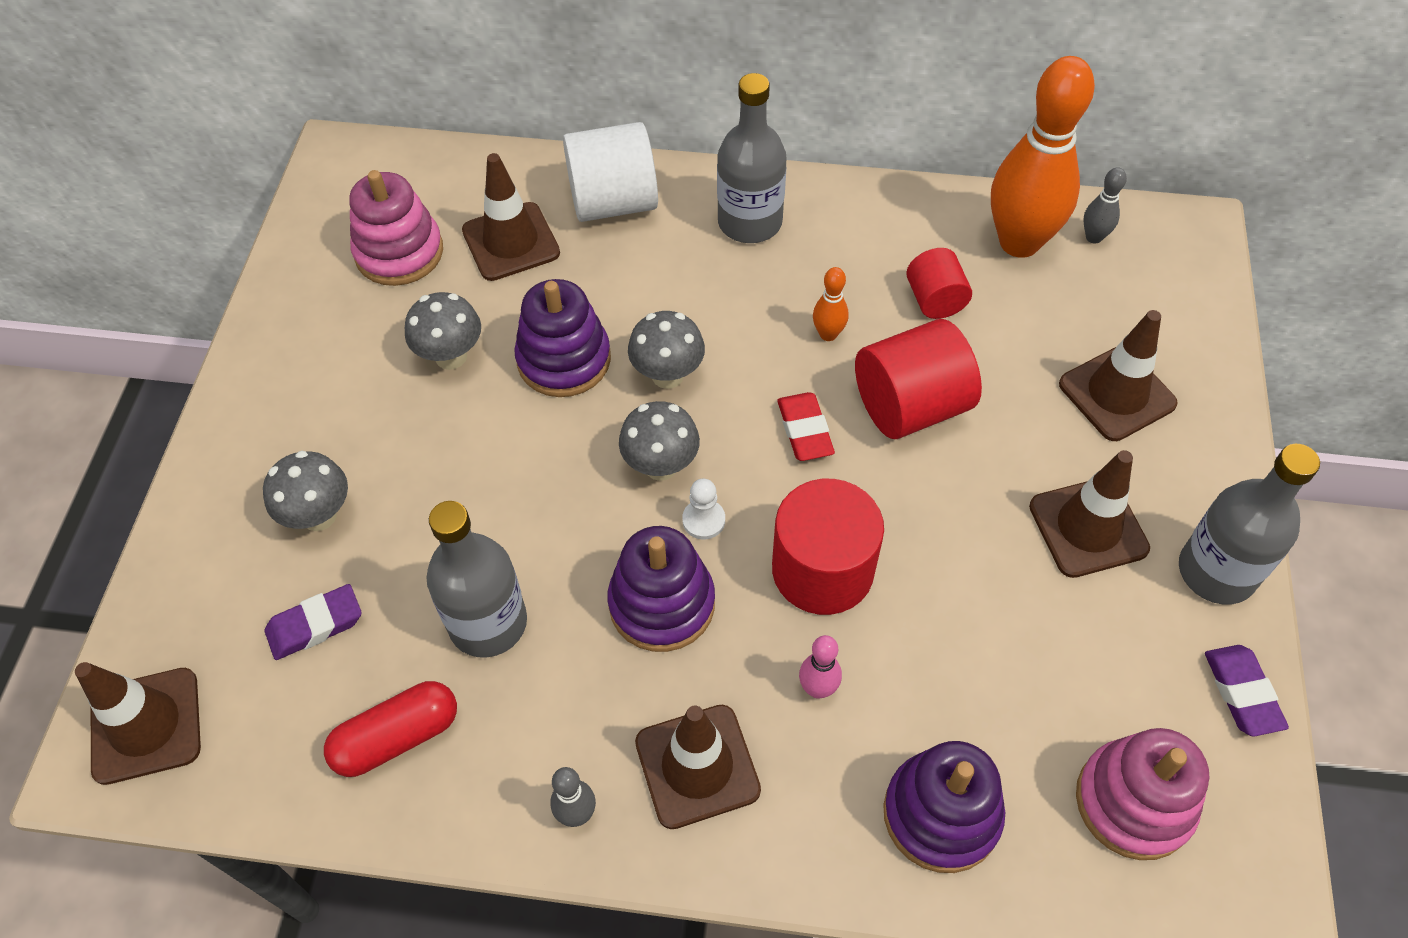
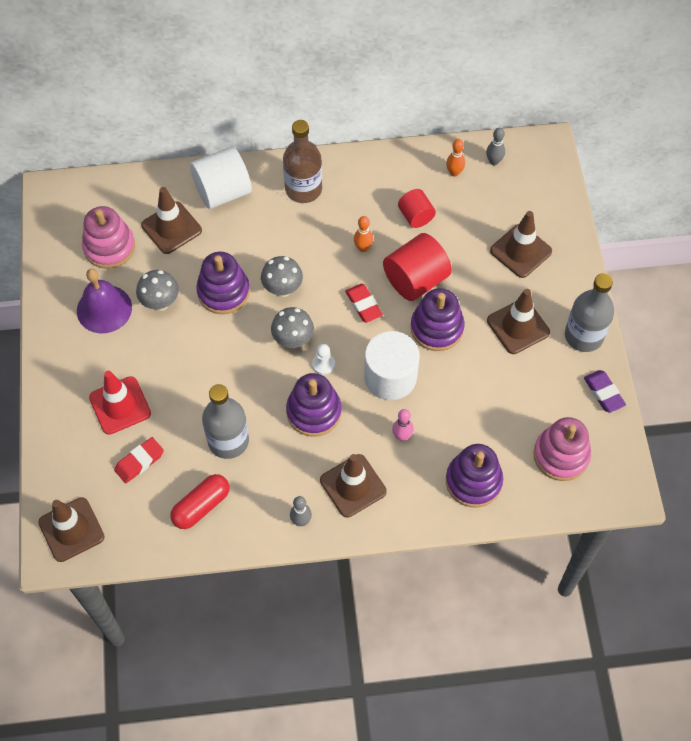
camera: 15 degrees left, 5 degrees up
grey mushroom [263,451,348,531] -> red traffic cone [89,371,151,435]
purple eraser [265,584,362,660] -> red eraser [114,437,164,483]
grey bottle [717,73,786,243] -> brown bottle [283,120,322,203]
red cylinder [772,479,884,615] -> white cylinder [364,331,420,400]
orange bowling pin [991,56,1095,258] -> orange bowling pin [446,139,465,177], size x0.41
none -> purple bell [77,268,132,333]
none -> purple stacking toy [411,288,465,351]

